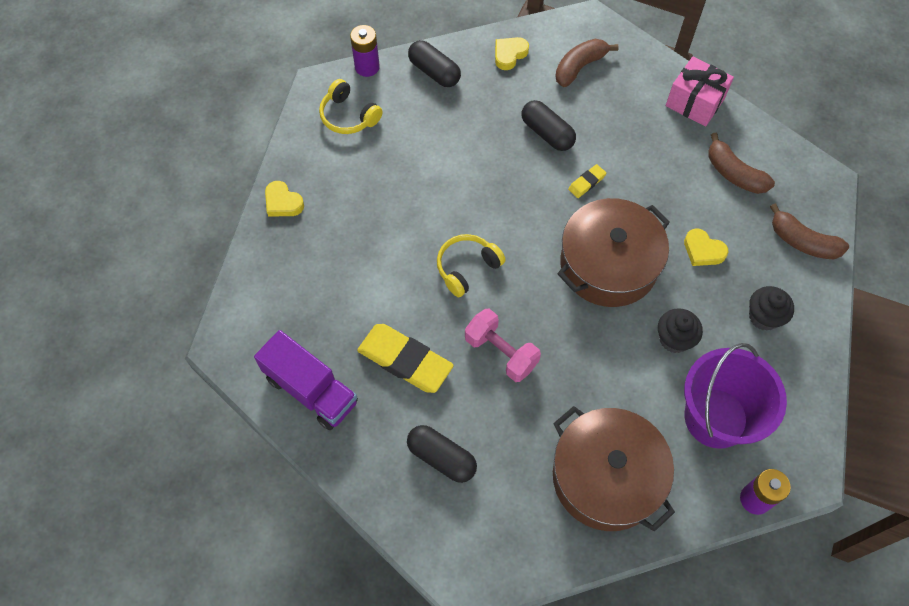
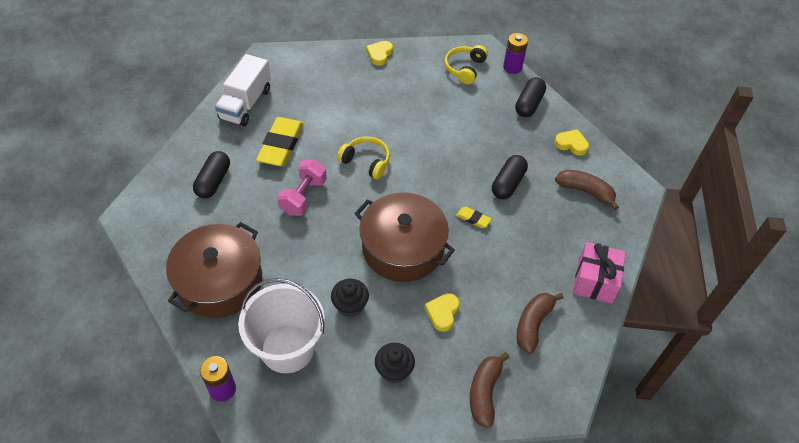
camera: 70 degrees right, 10 degrees down
purple truck [254,330,358,430] -> white truck [215,54,271,126]
purple bucket [684,343,787,449] -> white bucket [238,278,325,373]

